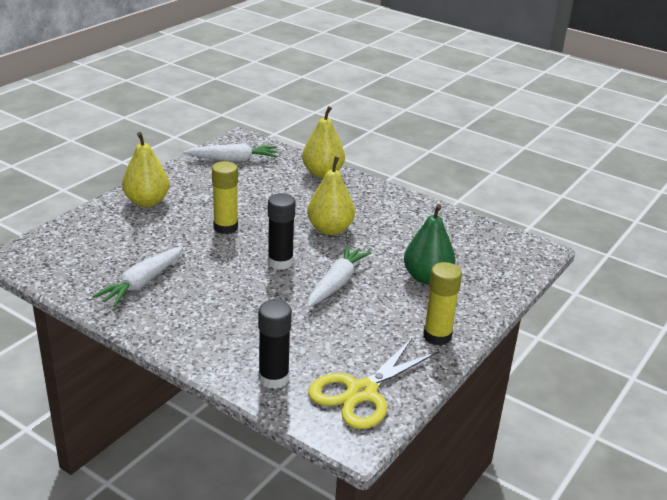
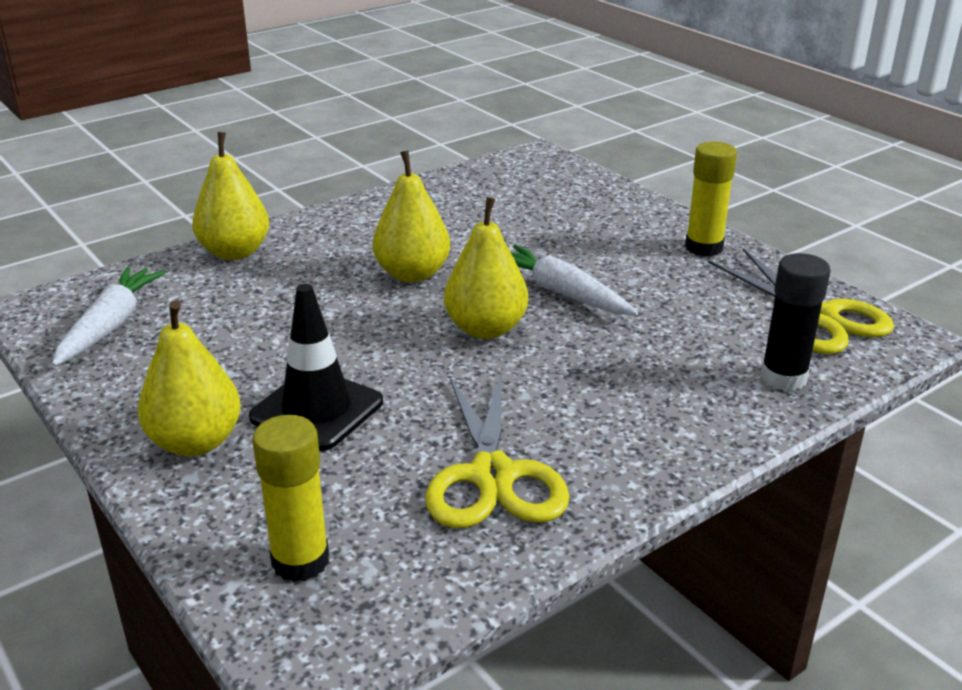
camera: 70 degrees left, 0 degrees up
white carrot [93,246,183,307] -> yellow scissors [425,371,569,528]
yellow glue stick [212,161,238,234] -> yellow glue stick moved to [252,415,329,582]
black glue stick [268,193,296,270] -> yellow pear [444,197,528,339]
green pear [404,204,456,285] -> none
none -> black traffic cone [249,284,383,451]

